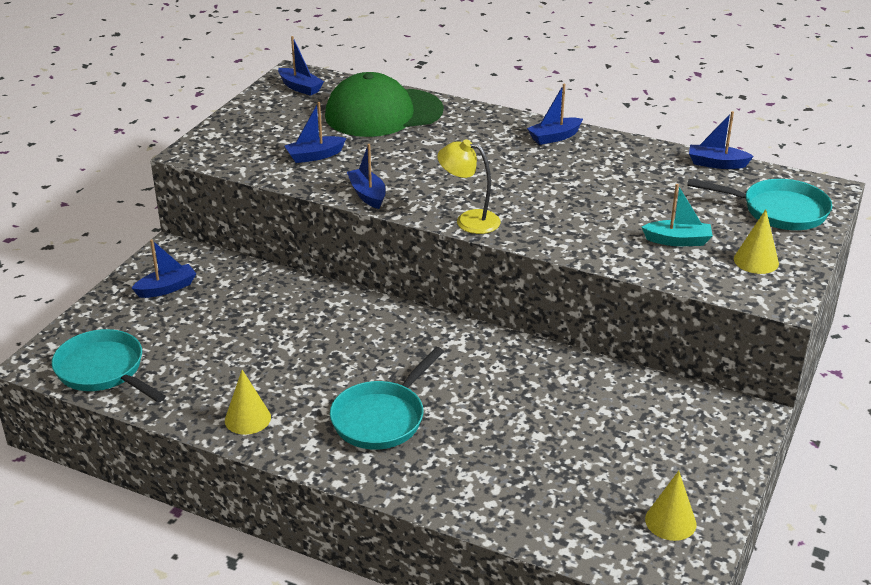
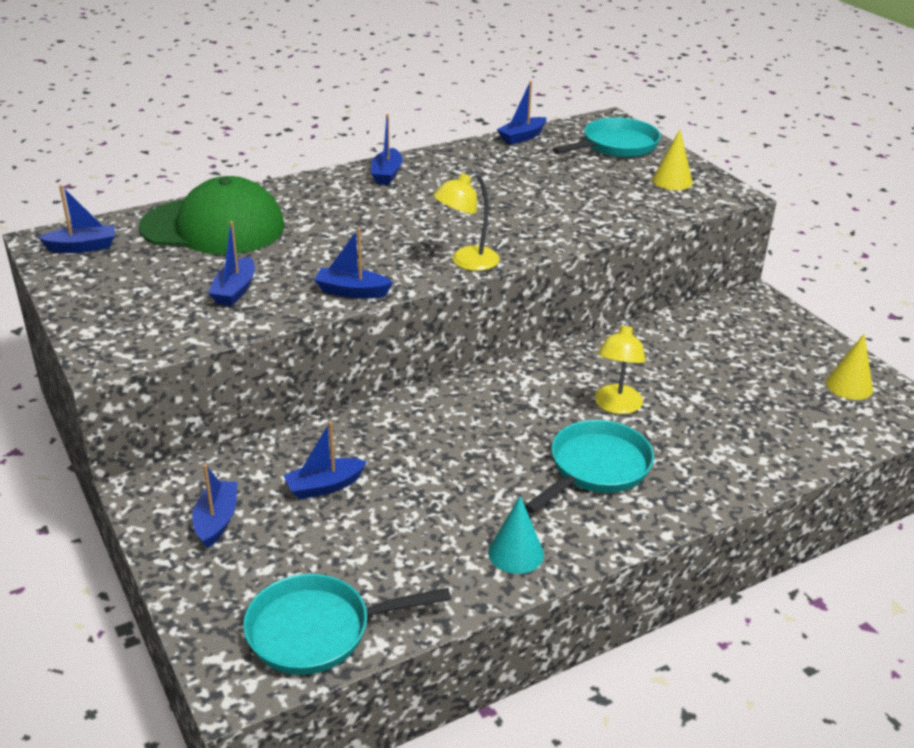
camera: 55 degrees left, 0 degrees up
yellow cone [225,370,271,435] -> turquoise cone [488,496,544,574]
green cap [325,72,444,137] -> green cap turned 105 degrees counterclockwise [139,176,285,255]
turquoise pan [330,347,444,450] -> turquoise pan turned 120 degrees counterclockwise [525,420,654,513]
turquoise boat [642,184,713,246] -> none
none -> blue boat [283,421,367,500]
none -> yellow lamp [595,320,646,414]

